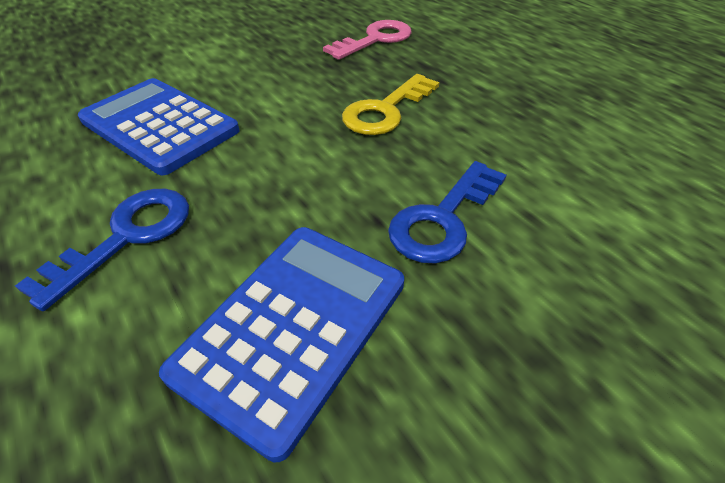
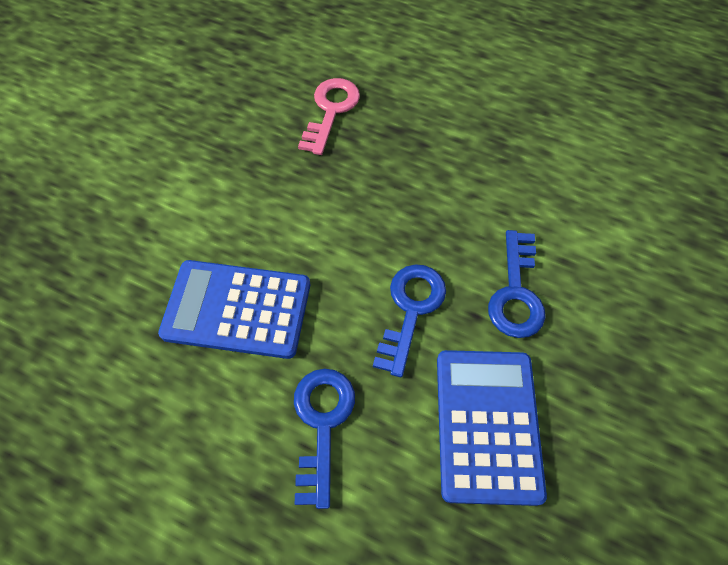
camera: 30 degrees left, 15 degrees up
yellow key [342,74,440,135] -> none
none -> blue key [373,264,446,377]

